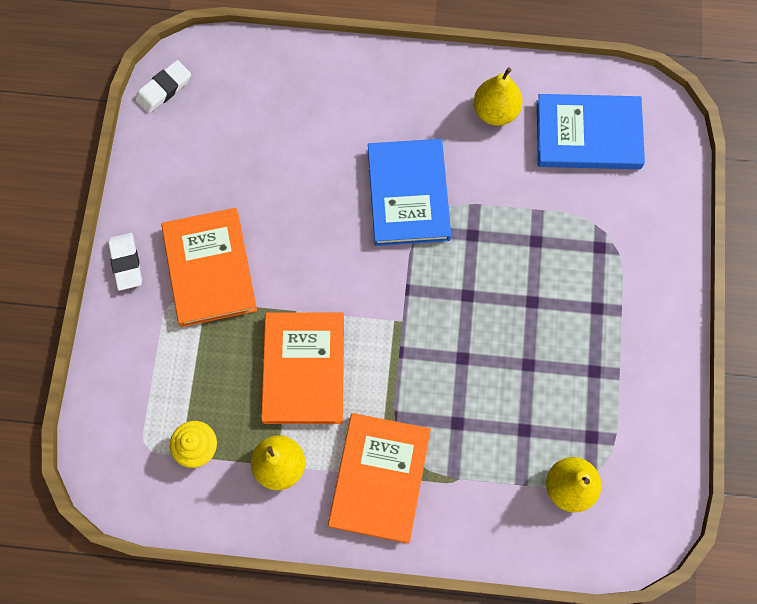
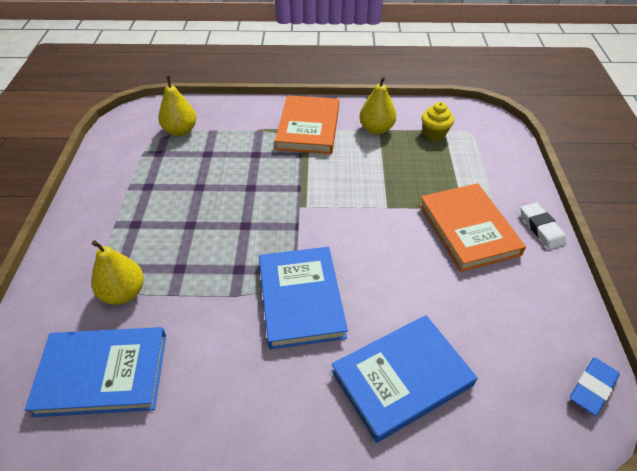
camera: 175 degrees right, 25 degrees down
white eraser [135,60,191,113] -> blue eraser [570,358,620,416]
orange book [261,312,344,424] -> none
yellow pear [474,67,523,126] -> yellow pear moved to [91,240,144,305]
none -> blue book [332,315,477,443]

